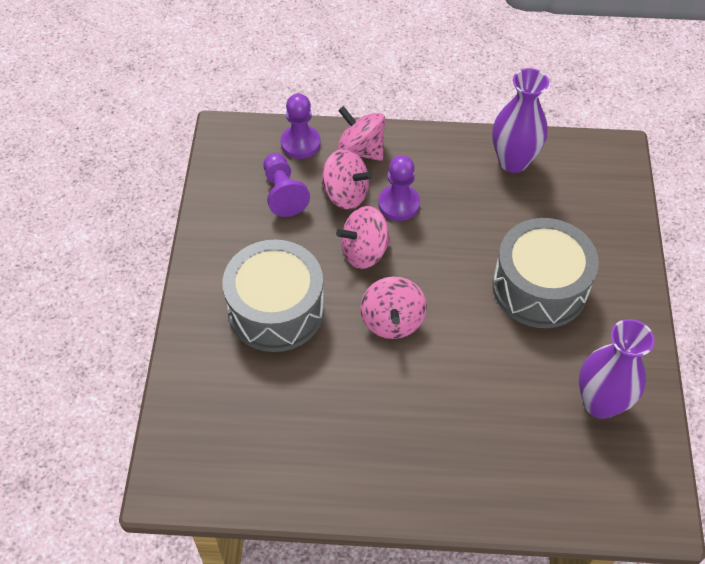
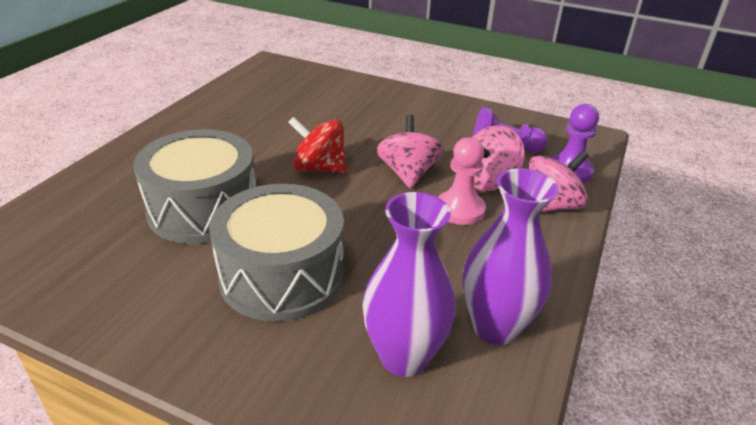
camera: 110 degrees right, 20 degrees down
grey drum [223,239,324,352] -> grey drum moved to [134,129,256,244]
pink spinning top [360,276,427,339] -> red spinning top [288,117,347,173]
purple pawn [378,155,420,221] -> pink pawn [438,137,486,225]
purple vase [579,319,655,419] -> purple vase moved to [362,192,456,377]

